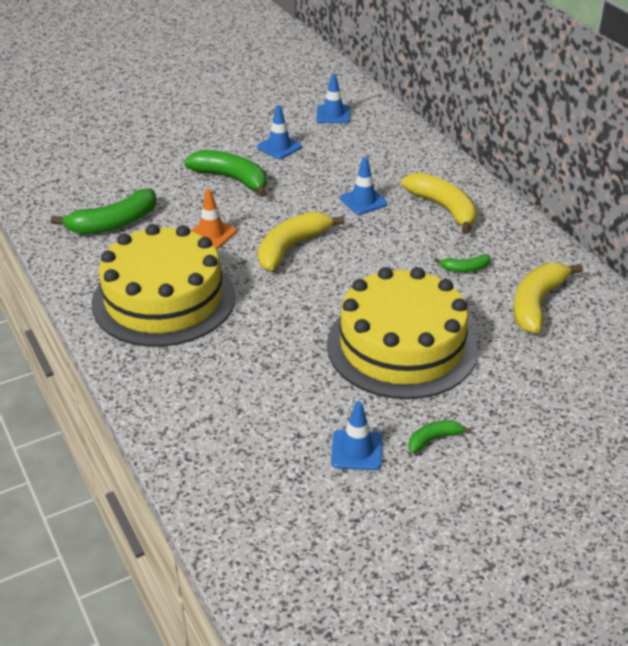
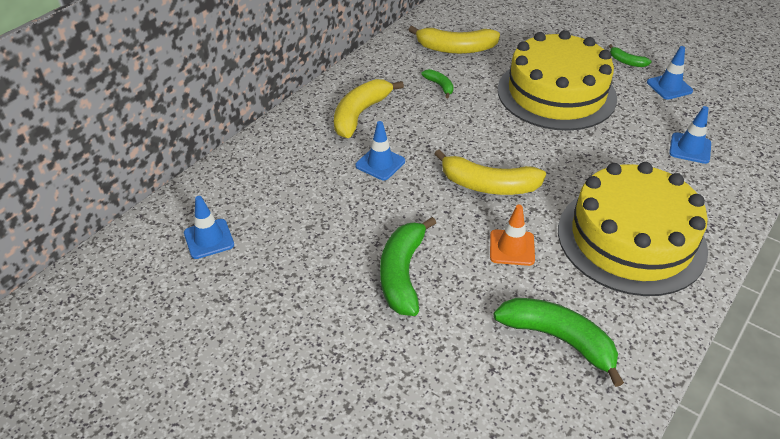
camera: 115 degrees left, 5 degrees up
blue traffic cone [257,105,302,159] -> blue traffic cone moved to [669,106,711,164]

